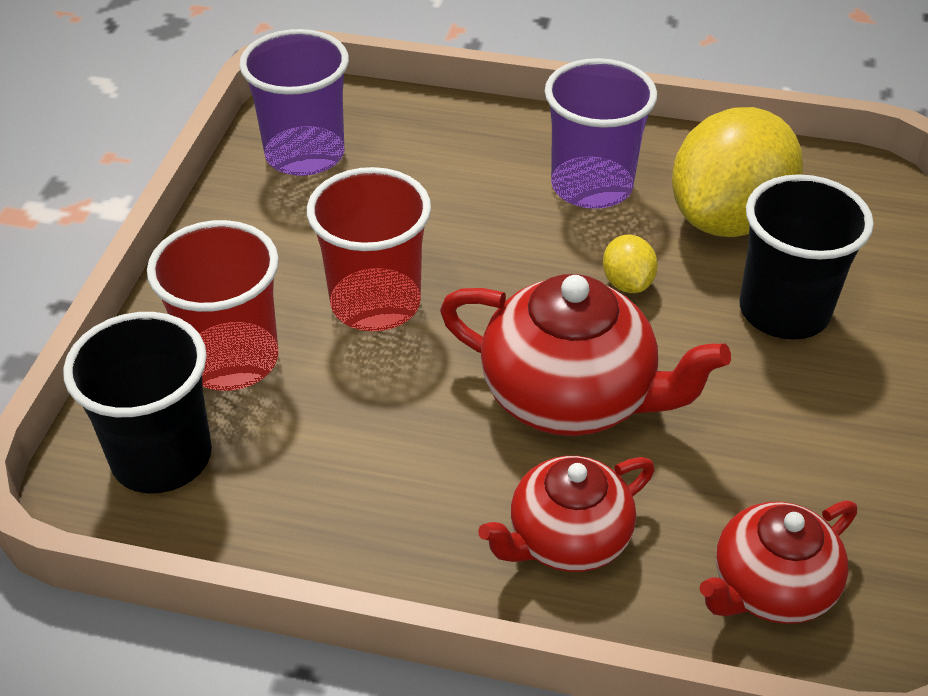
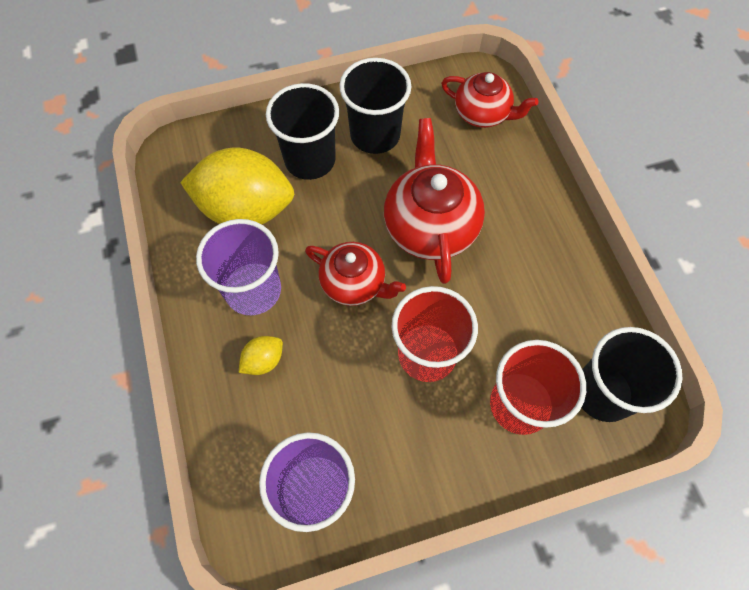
camera: 120 degrees left, 20 degrees up
red teapot [478,456,655,572] -> red teapot moved to [305,242,406,306]
yellow lemon [603,235,658,293] -> yellow lemon moved to [239,336,283,375]
none -> black cup [339,58,411,154]

